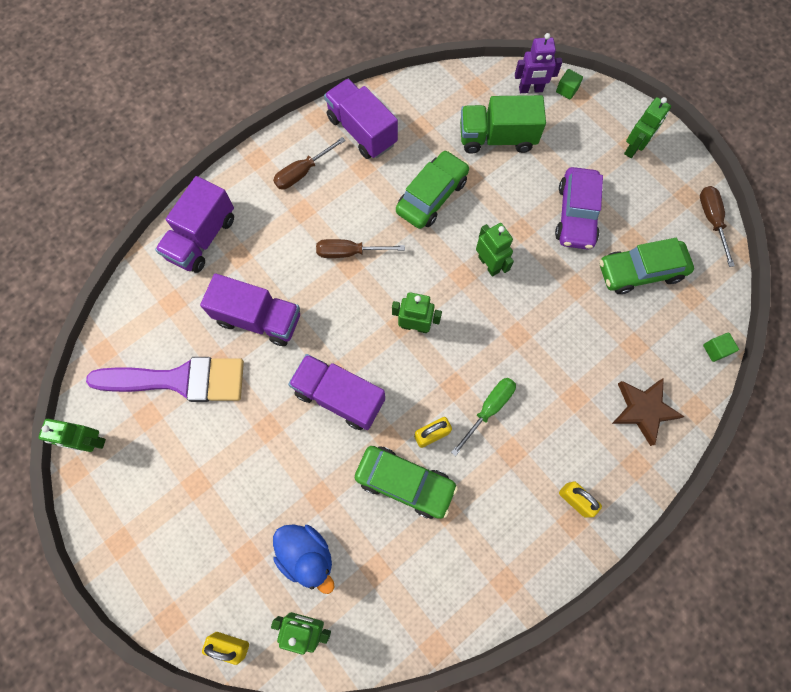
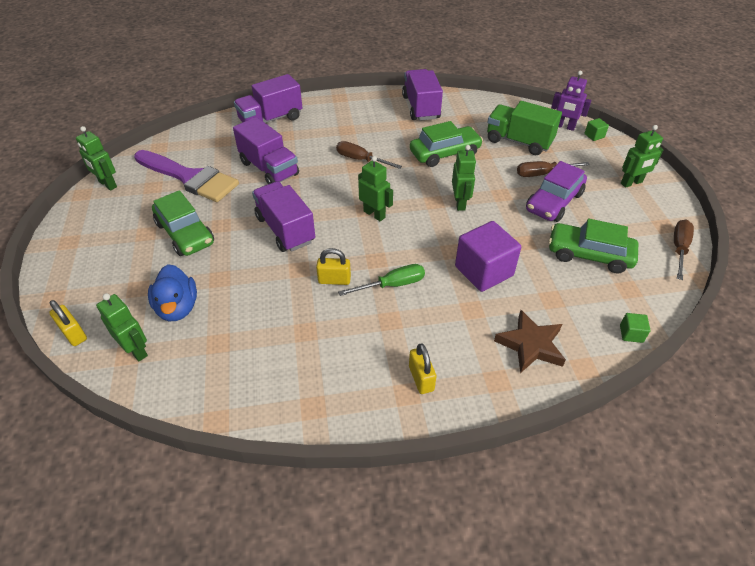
camera: 30 degrees right, 25 degrees down
brown screwdriver [273,137,346,190] -> brown screwdriver moved to [517,161,590,177]
green car [355,446,458,519] -> green car moved to [152,190,214,256]
none -> purple cube [455,221,521,292]

